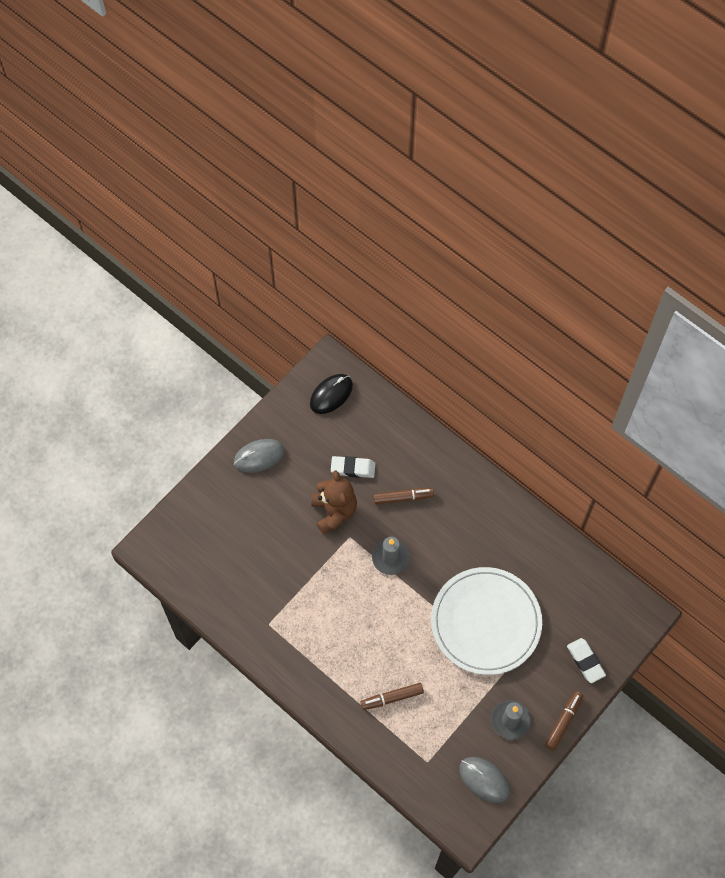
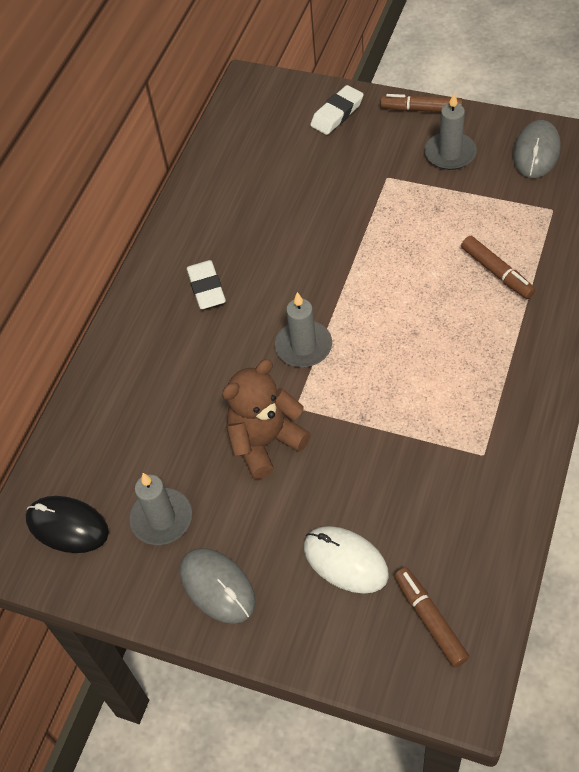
camera: 105 degrees left, 10 degrees down
white eraser [331,456,375,478] -> white eraser moved to [186,260,226,309]
brown marker [373,488,434,505] -> brown marker moved to [394,567,469,667]
white plate [431,567,542,675] -> none
none -> grey candle [130,473,192,545]
none -> white mouse [304,526,389,594]

